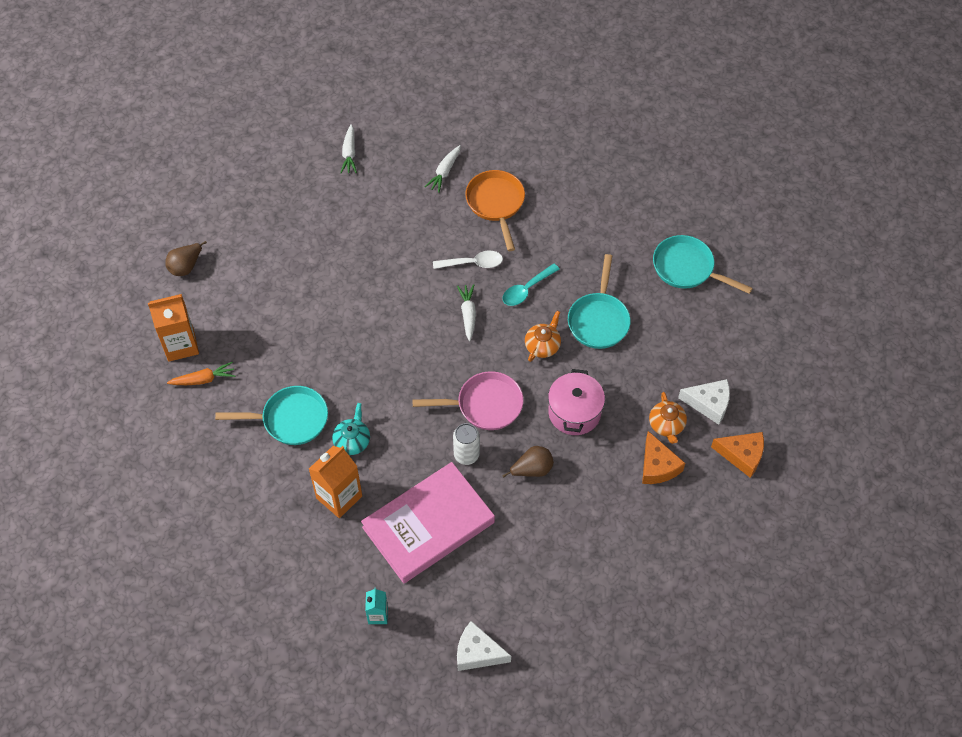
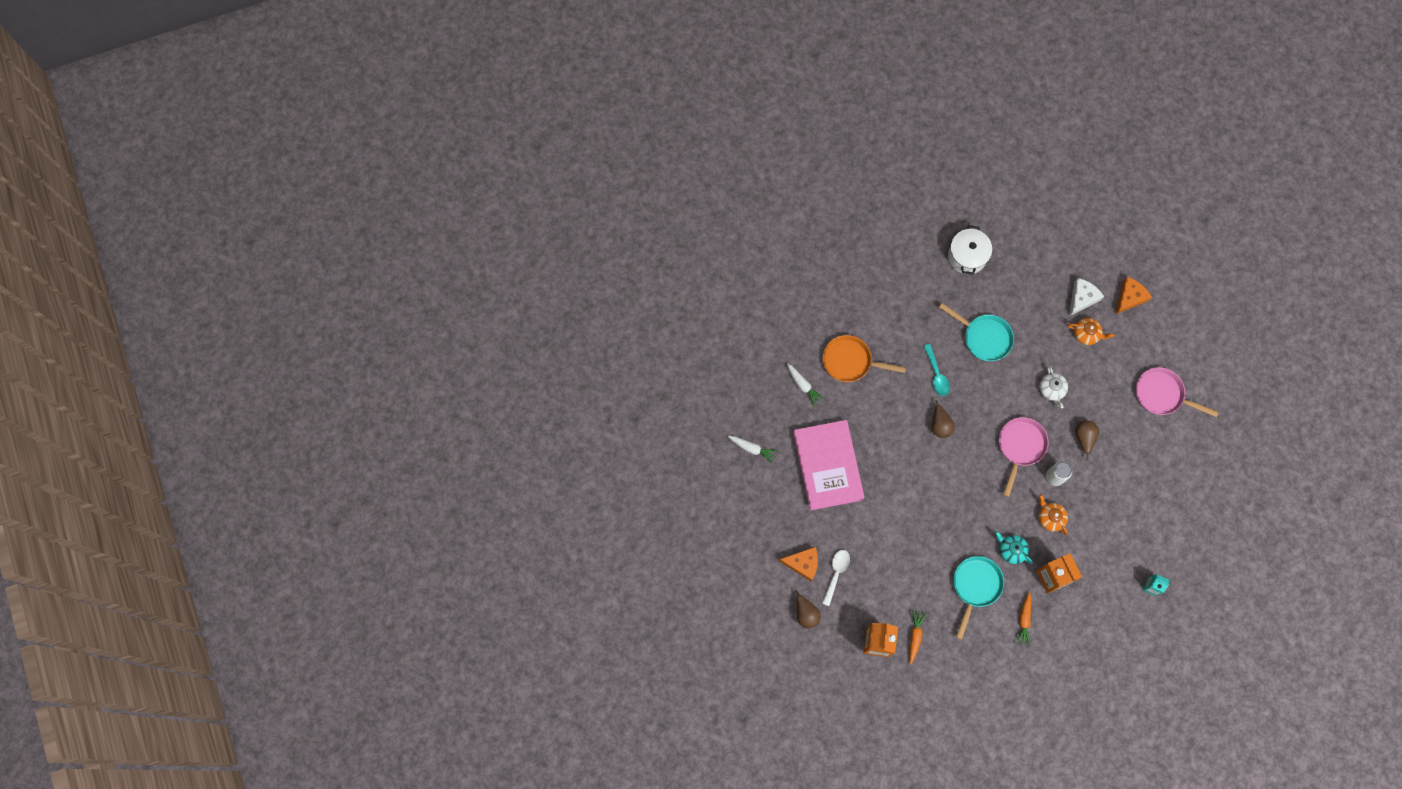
camera: 65 degrees left, 15 degrees up
pink book [361,462,495,583] -> pink book moved to [793,420,864,510]
white spoon [433,251,503,269] -> white spoon moved to [822,550,850,606]
white carrot [457,284,476,341] -> brown pear [932,400,955,438]
white cheese [457,621,511,671] -> none
orange teapot [525,311,561,362] -> orange teapot moved to [1039,494,1068,535]
pink pot [548,369,605,435] -> white teapot [1039,366,1068,408]
orange cheese [642,431,685,484] -> orange cheese moved to [779,547,818,581]
turquoise pan [653,235,753,294] -> white pot [948,225,992,275]
none -> orange carrot [1016,592,1031,646]
none -> pink pan [1136,367,1219,417]

